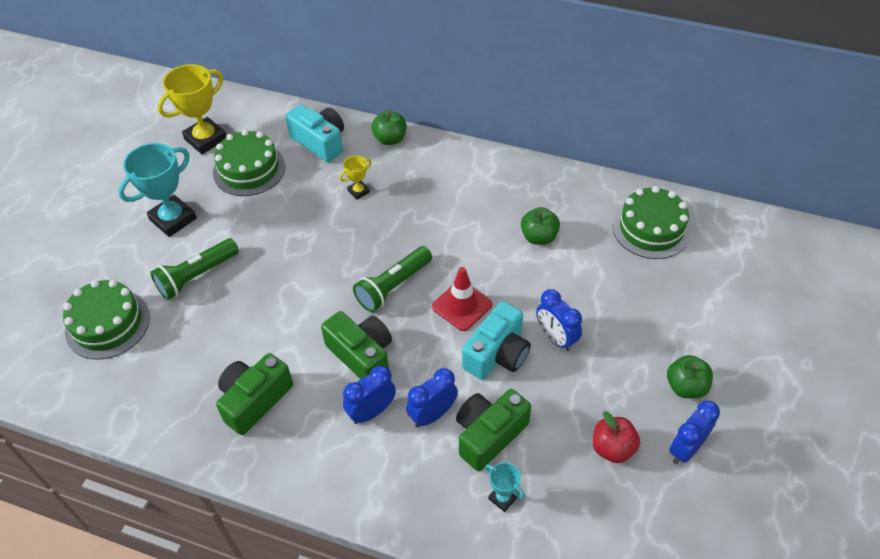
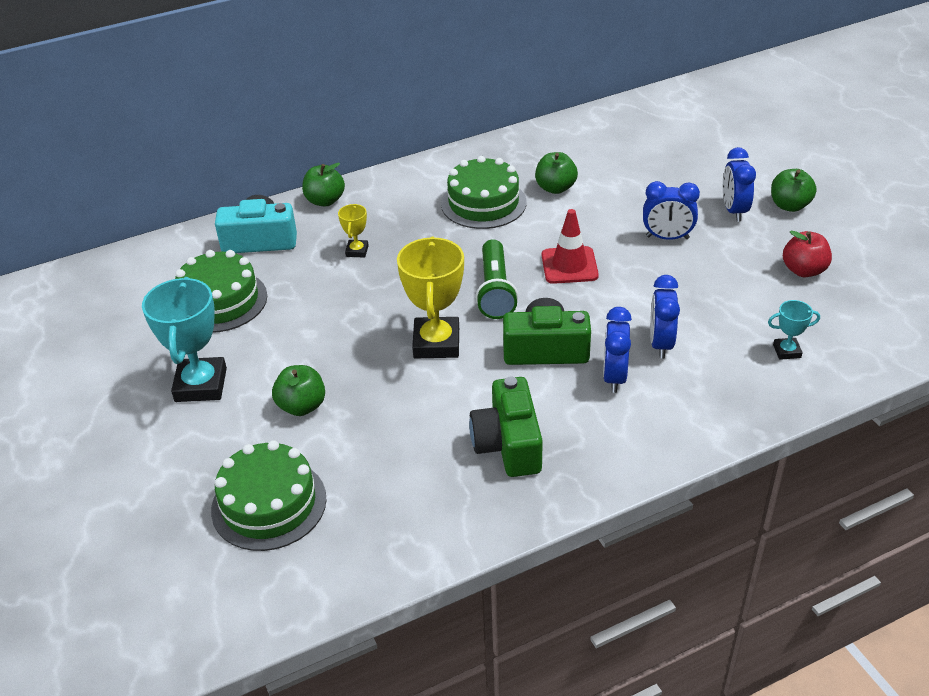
camera: 45 degrees left, 10 degrees down
green flashlight [150,238,239,300] -> green apple [272,365,325,416]
yellow trophy [157,64,227,154] -> yellow trophy moved to [397,237,464,359]
green camera [456,389,531,471] -> none
turquoise camera [462,301,531,380] -> none
green cake [612,186,691,259] -> green cake moved to [441,156,527,229]
blue clock [669,400,720,464] -> blue clock moved to [723,147,756,221]

